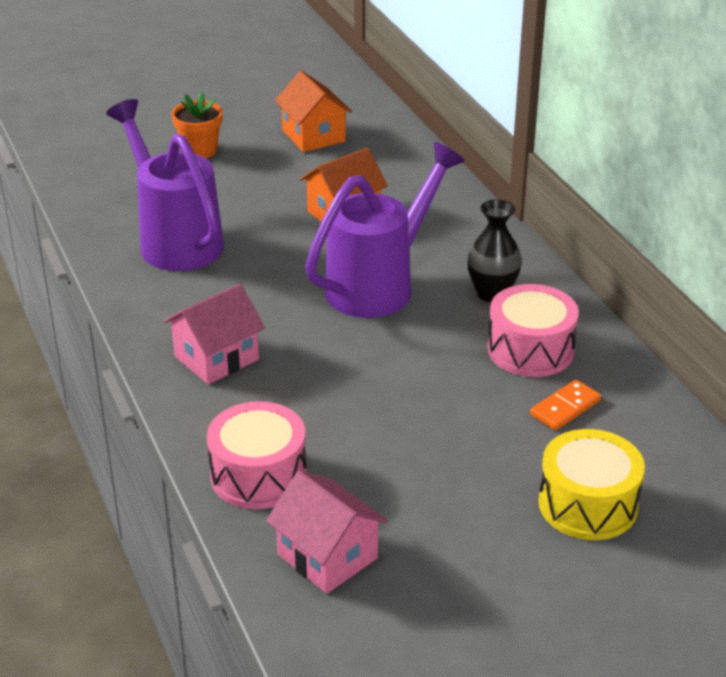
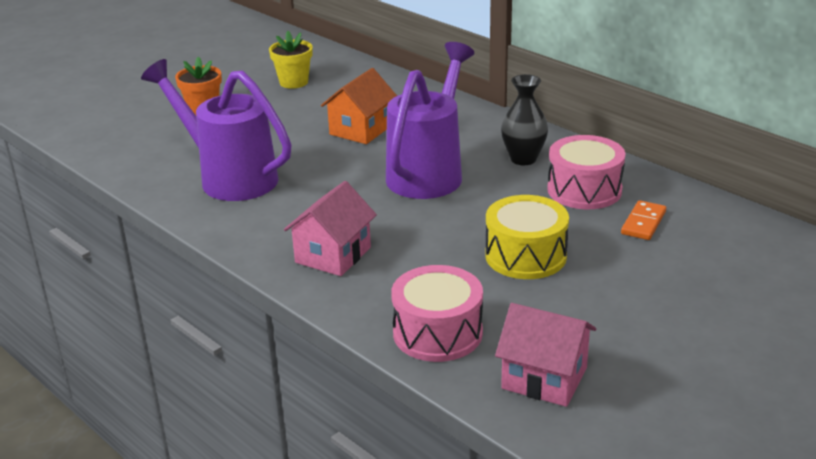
camera: 20 degrees left, 5 degrees down
orange house [275,71,352,152] -> yellow flower pot [269,31,313,89]
yellow drum [538,429,645,540] -> yellow drum moved to [485,195,569,279]

